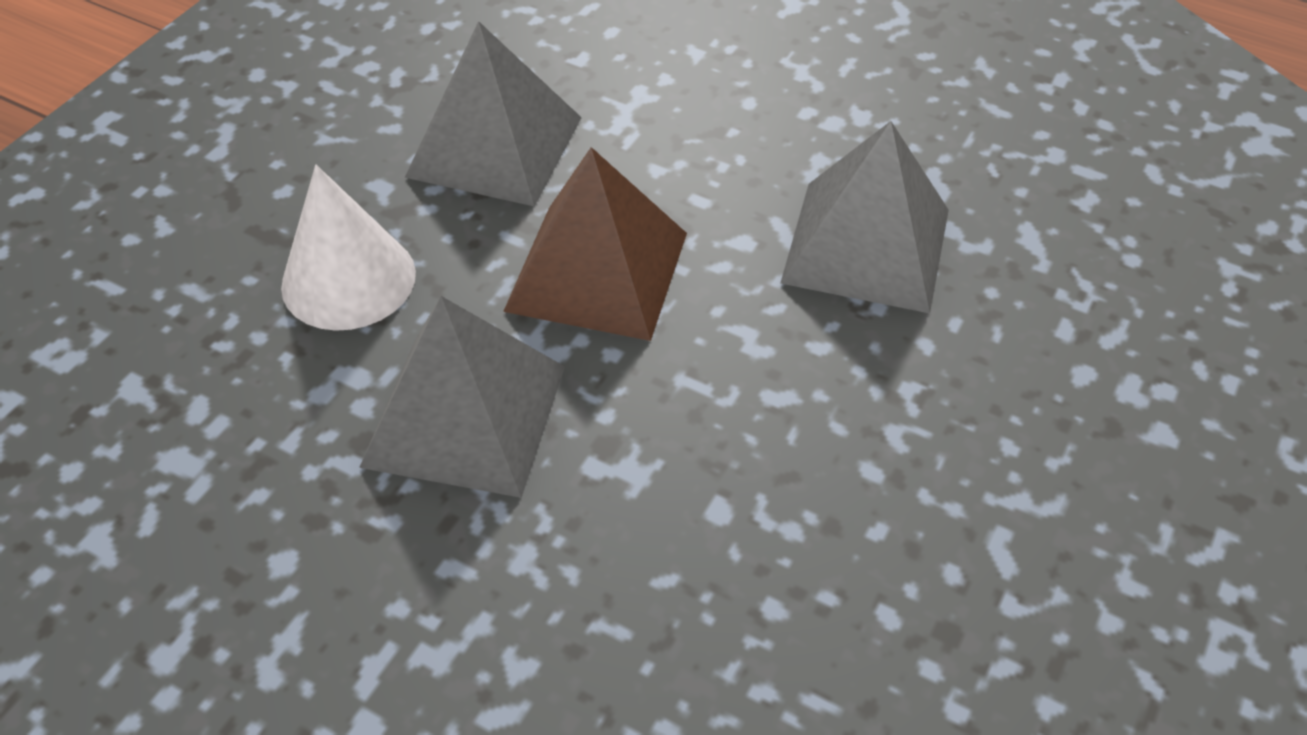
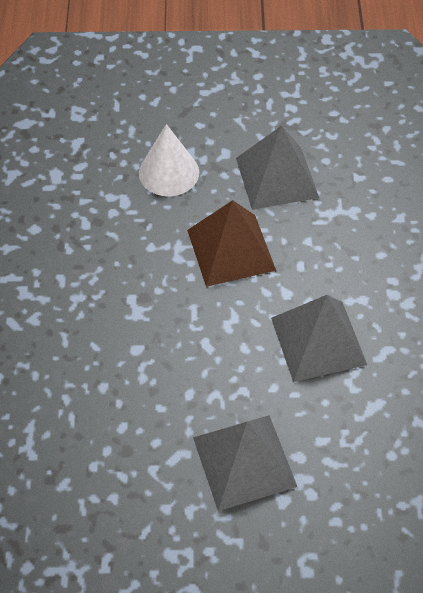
camera: 60 degrees right, 5 degrees up
grey pyramid [359,296,565,498] -> grey pyramid moved to [193,415,297,511]

